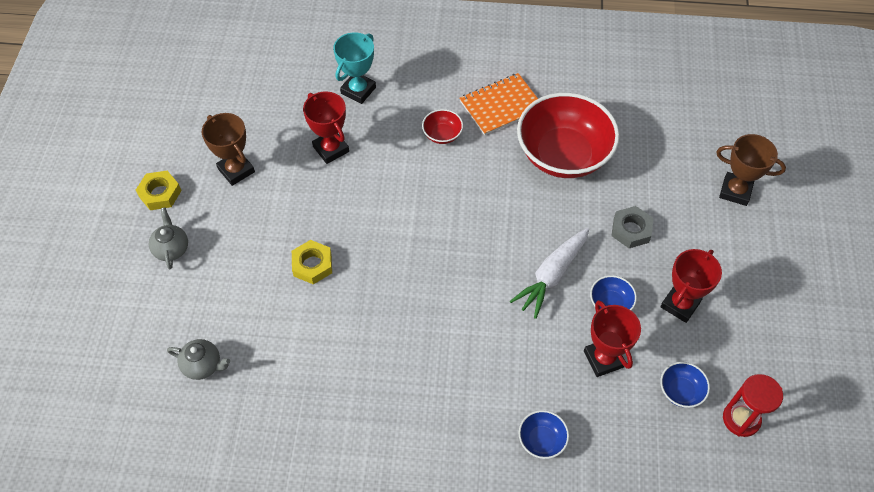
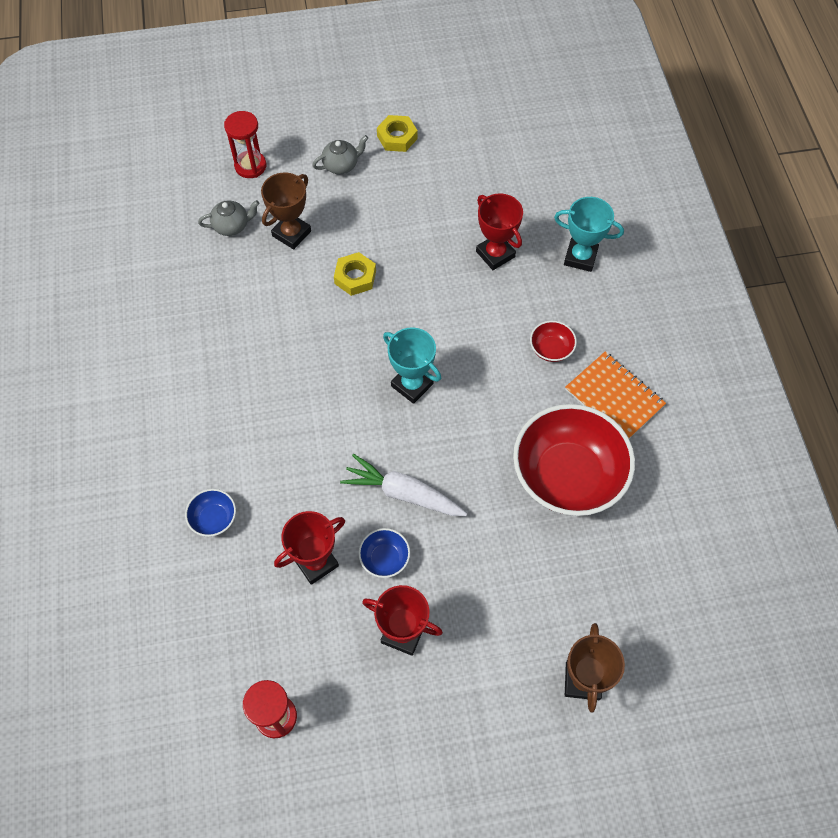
camera: 75 degrees right, 5 degrees up
grey teapot [167,339,230,380] -> grey teapot turned 105 degrees counterclockwise [198,200,260,236]
brown trophy [202,113,255,186] -> brown trophy moved to [261,172,311,249]
red trophy [303,91,349,164] -> red trophy turned 75 degrees counterclockwise [476,193,523,270]
grey nut [611,206,654,248] -> none
blue bowl [660,362,710,408] -> none
none -> red hourglass [224,111,266,178]
none -> turquoise trophy [383,327,441,404]

